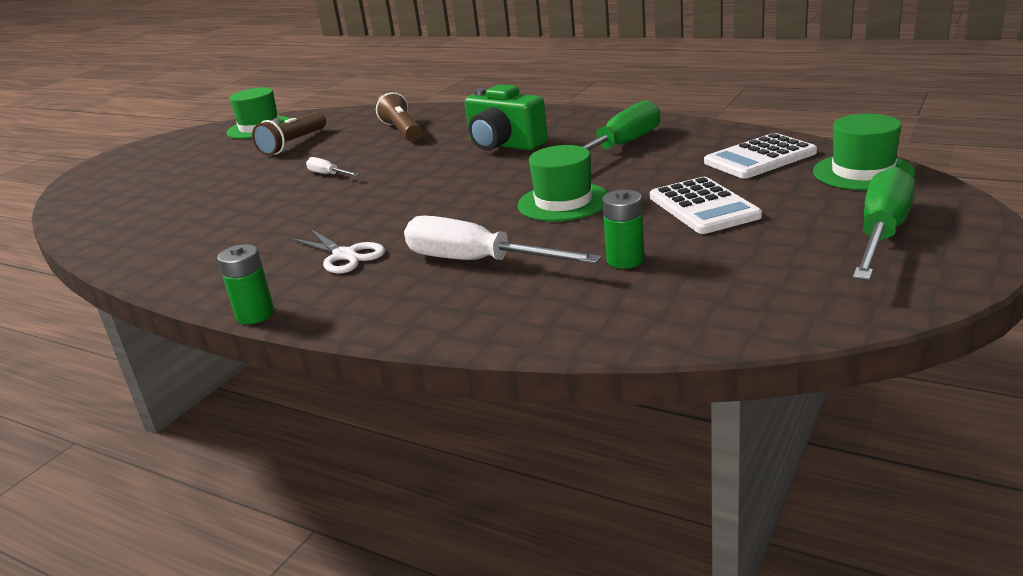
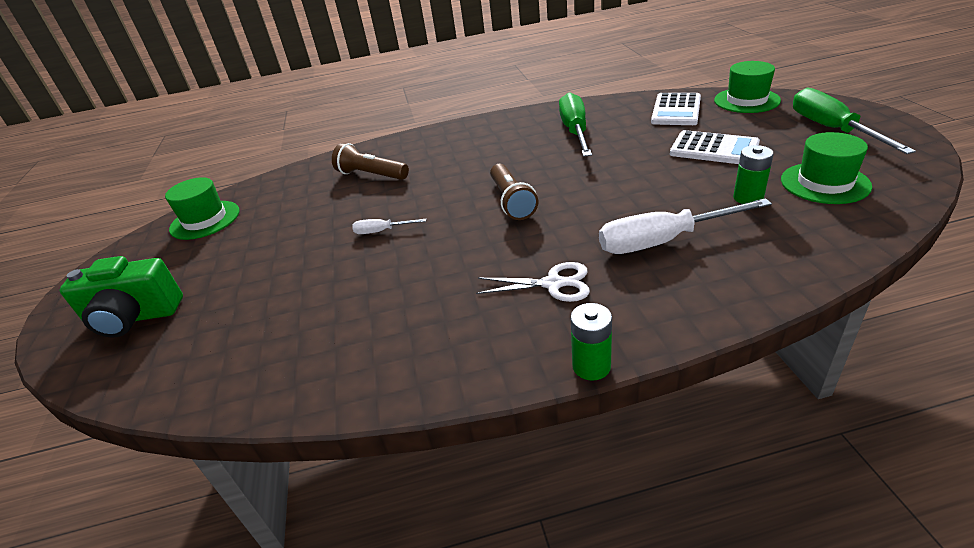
camera: 40 degrees left, 10 degrees up
brown flashlight [252,112,326,156] -> brown flashlight moved to [490,164,538,220]
green camera [465,84,548,150] -> green camera moved to [59,256,183,338]
green hat [518,145,608,221] -> green hat moved to [781,132,872,204]

